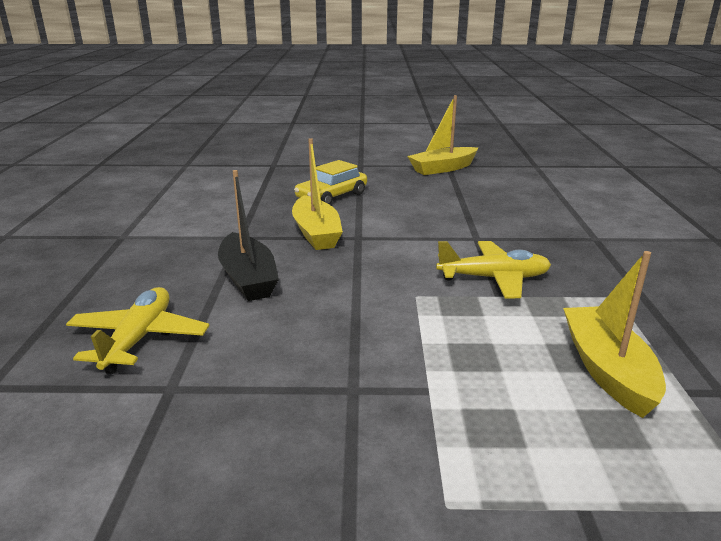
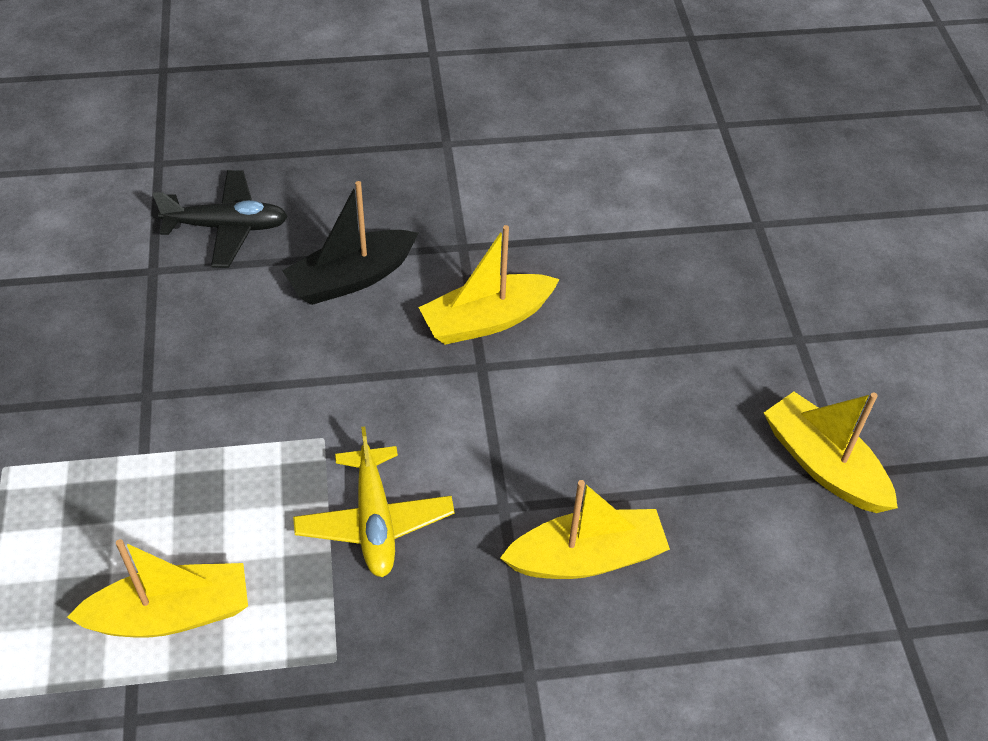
camera: 80 degrees right, 25 degrees up
yellow plane [66,287,209,374] -> black plane [153,170,288,268]
yellow car [294,160,367,205] -> none
none -> yellow boat [500,480,670,579]

